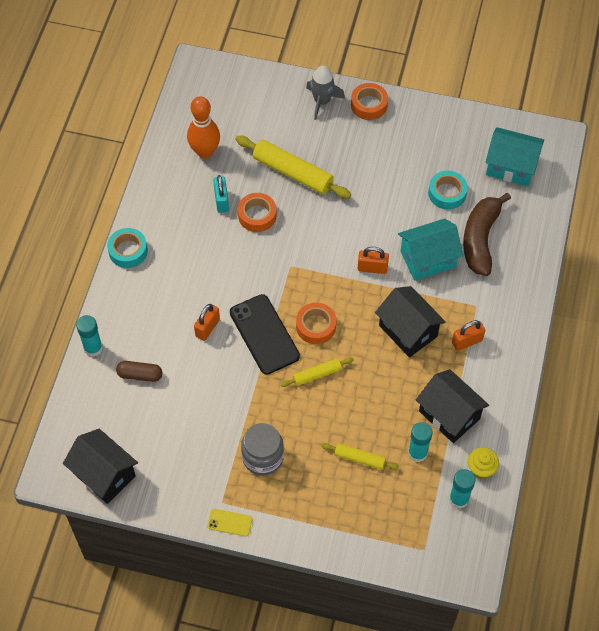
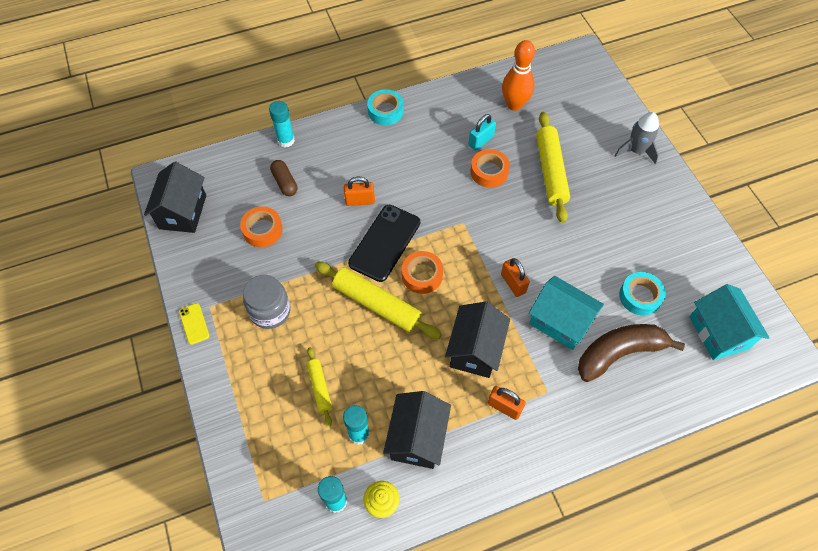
camera: 55 degrees right, 0 degrees up
yellow rolling pin [281,357,354,387] -> yellow rolling pin [315,262,442,339], size x1.85
orange tape [351,83,388,120] -> orange tape moved to [240,206,283,247]

